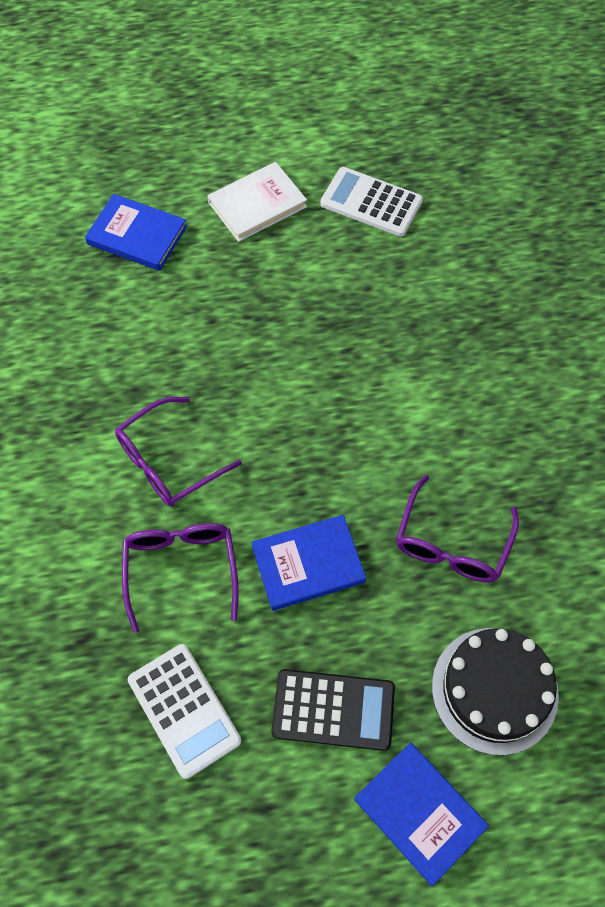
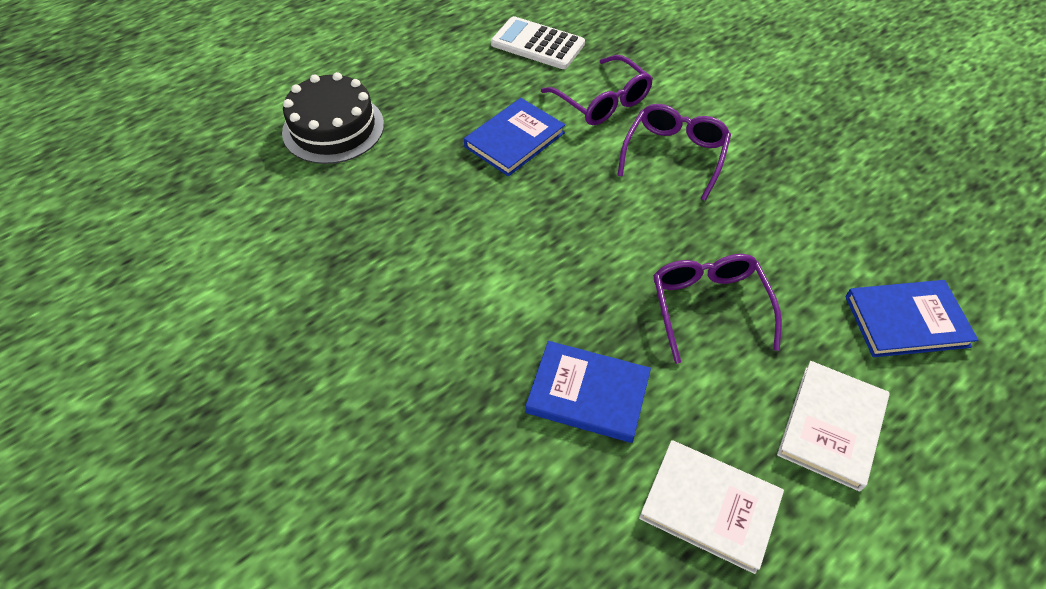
camera: 150 degrees right, 10 degrees down
black calculator [271,669,395,751] -> none
white calculator [320,167,423,237] -> white book [639,440,784,574]
blue book [354,743,489,886] -> blue book moved to [526,341,651,443]
purple glasses [396,475,519,583] -> purple glasses moved to [653,254,782,364]

